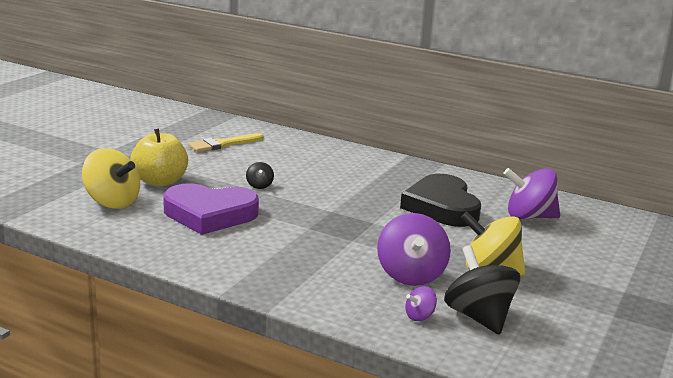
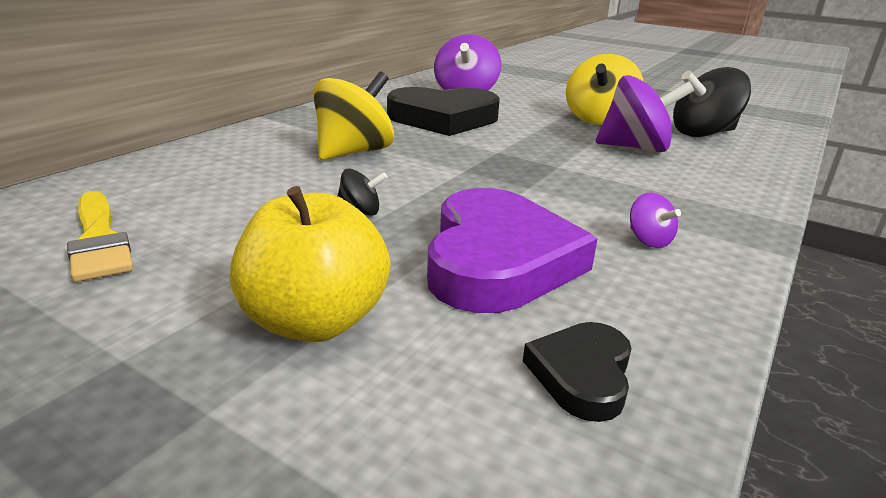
camera: 85 degrees left, 5 degrees up
yellow spinning top [82,148,140,209] -> yellow spinning top moved to [313,71,394,160]
purple spinning top [405,286,437,321] -> purple spinning top moved to [630,193,681,248]
none -> black heart [523,322,632,422]

